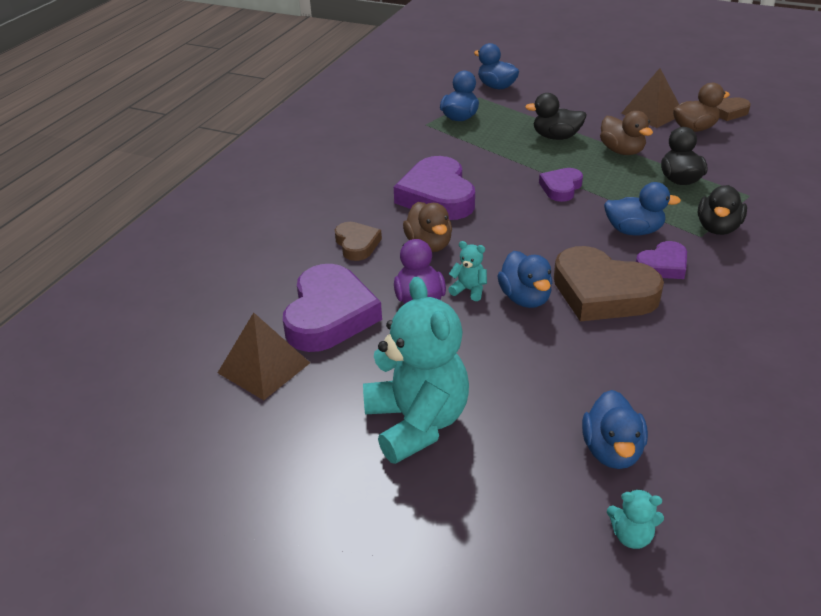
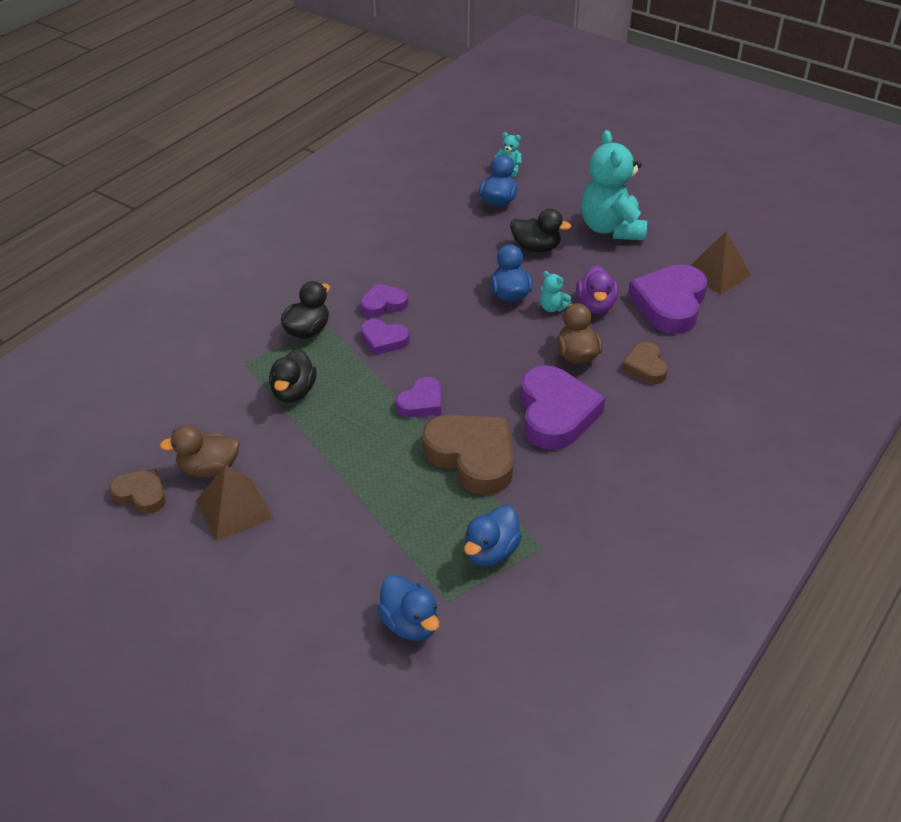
camera: 170 degrees left, 5 degrees up
black duck [525,93,587,140] -> black duck moved to [510,208,571,252]
brown heart [554,246,664,321] -> brown heart moved to [422,415,514,495]
brown duck [600,111,653,155] -> none
blue duck [604,182,681,236] -> purple heart [360,319,410,355]

